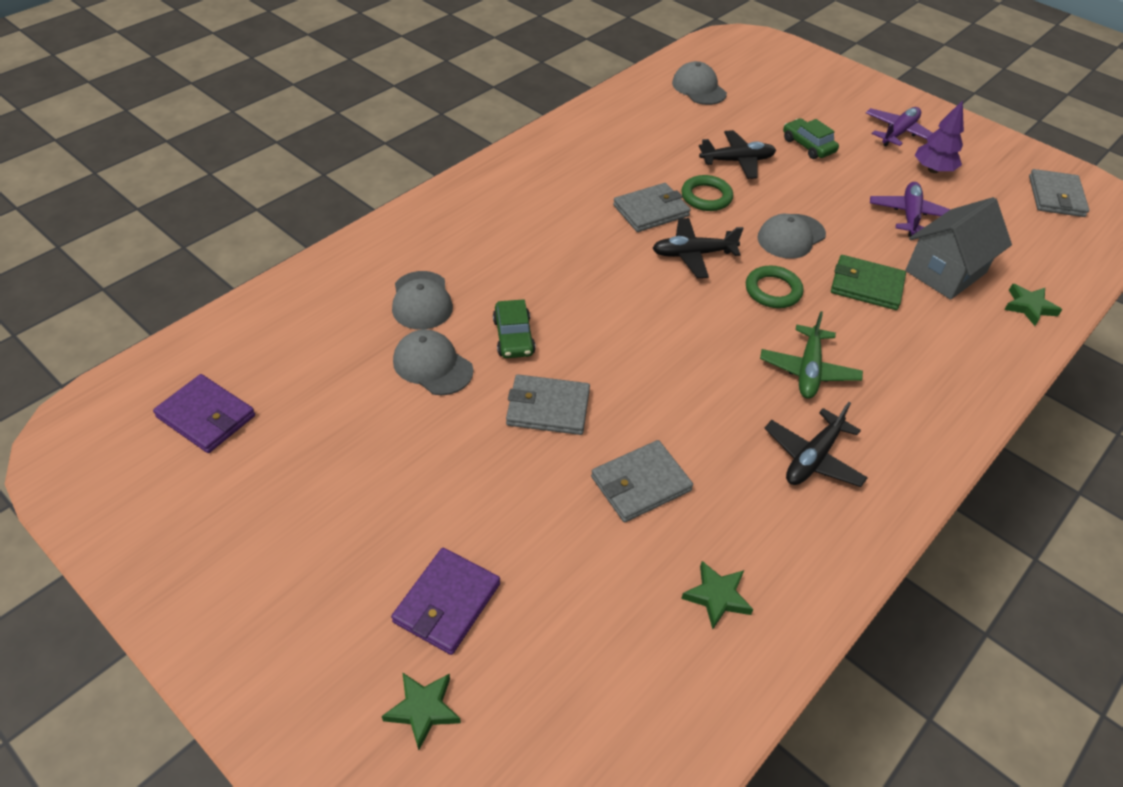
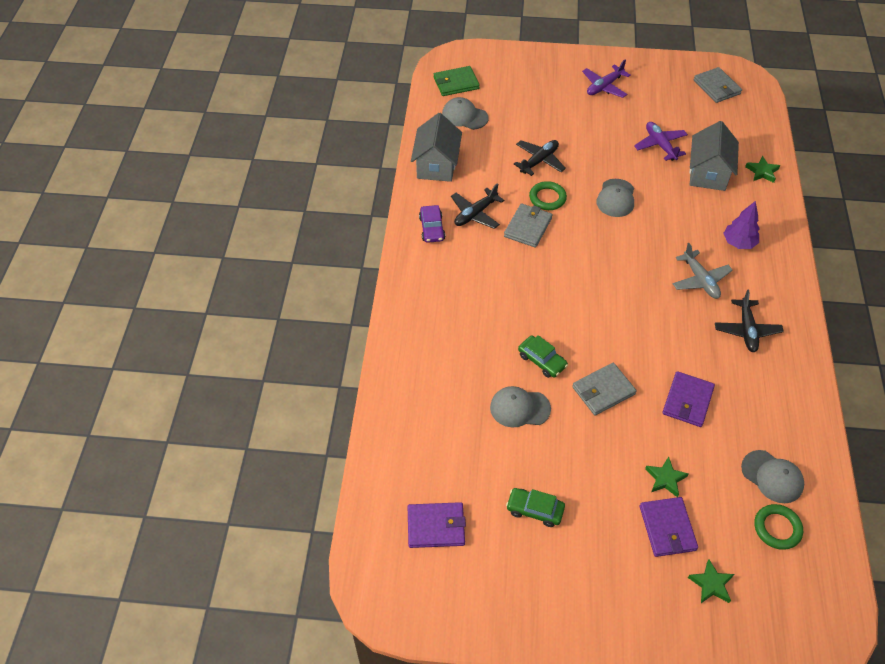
camera: 35 degrees left, 5 degrees up
grey cap [392,271,453,330] -> grey cap moved to [741,450,804,503]
grey wallet [591,440,693,522] -> purple wallet [662,371,715,427]
black plane [652,218,744,278] -> black plane moved to [451,183,504,229]
green star [681,561,753,629] -> green star moved to [645,457,688,497]
green ring [746,265,803,308] -> green ring moved to [754,504,803,550]
green plane [760,311,863,399] -> grey plane [673,243,733,299]
green car [783,118,839,159] -> green car moved to [506,488,565,527]
green wallet [831,255,906,310] -> green wallet moved to [434,66,480,96]
purple plane [866,107,932,147] -> purple plane turned 135 degrees counterclockwise [582,59,631,98]
purple tree [915,100,964,173] -> purple tree moved to [723,201,760,249]
none -> grey house [411,113,462,182]
none -> purple car [419,205,445,243]

